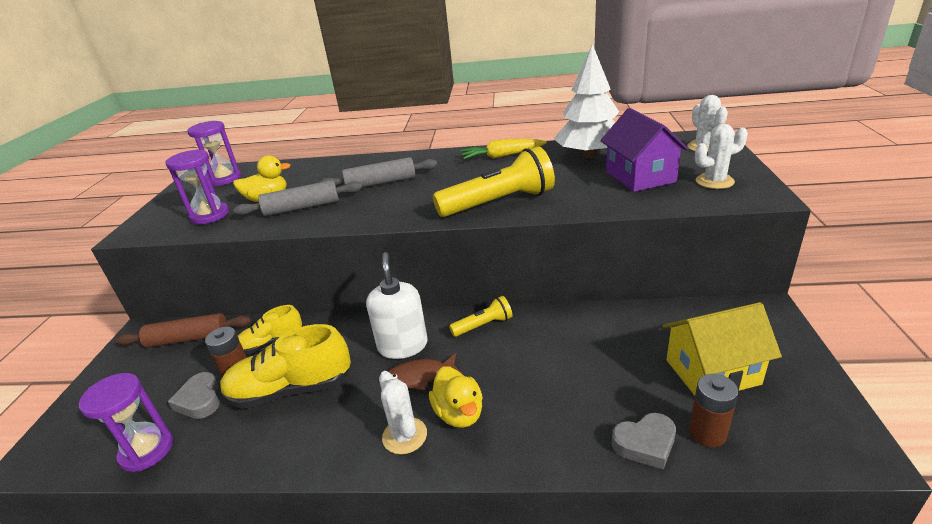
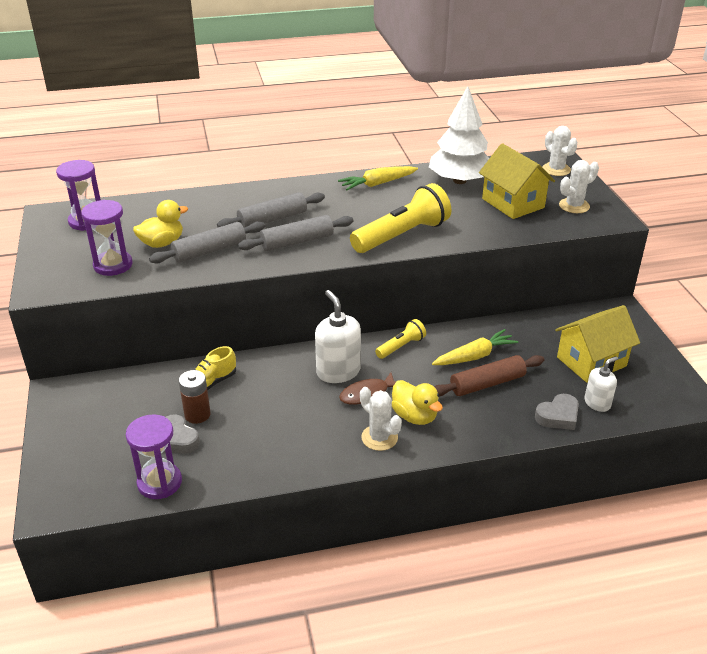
camera: 20 degrees left, 5 degrees up
brown rolling pin [116,313,251,348] -> brown rolling pin moved to [435,355,544,396]
yellow shoe [220,324,351,409] -> none
purple house [600,108,689,192] -> yellow house [479,143,555,219]
brown battery [689,374,738,447] -> white soap dispenser [584,356,618,412]
none -> grey rolling pin [238,215,353,251]
none -> yellow carrot [432,329,518,365]

